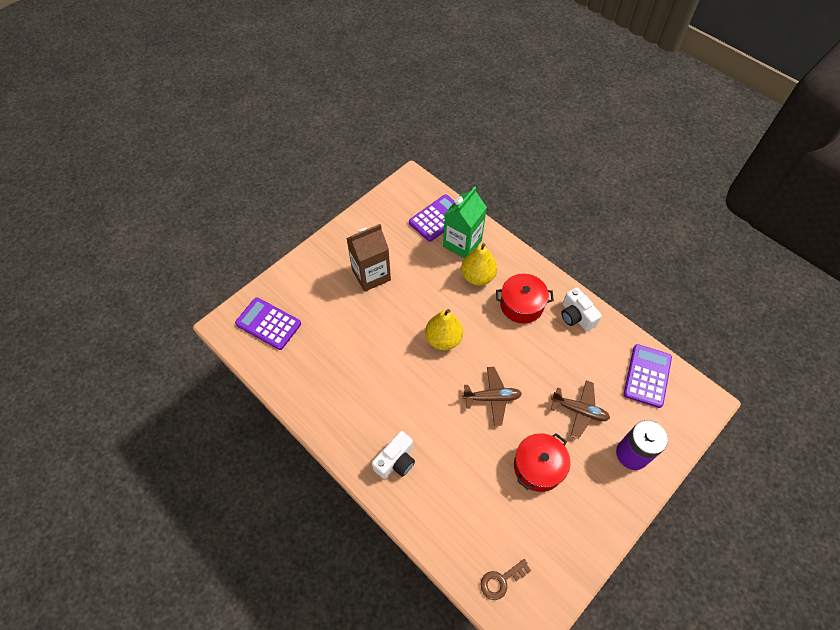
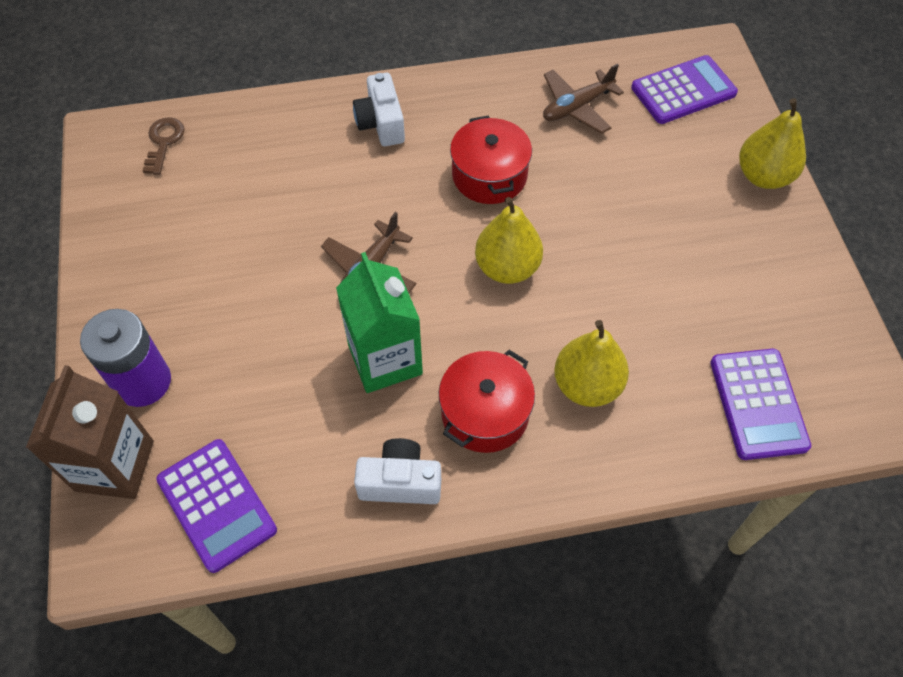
camera: 125 degrees right, 0 degrees up
brown carton [346,224,391,292] -> brown carton moved to [26,365,154,499]
green carton [443,187,487,258] -> green carton moved to [336,252,423,393]
red pot [514,433,570,492] -> red pot moved to [450,116,532,204]
brown plane [551,380,610,439] -> brown plane moved to [543,64,624,134]
none -> yellow pear [739,98,806,189]

